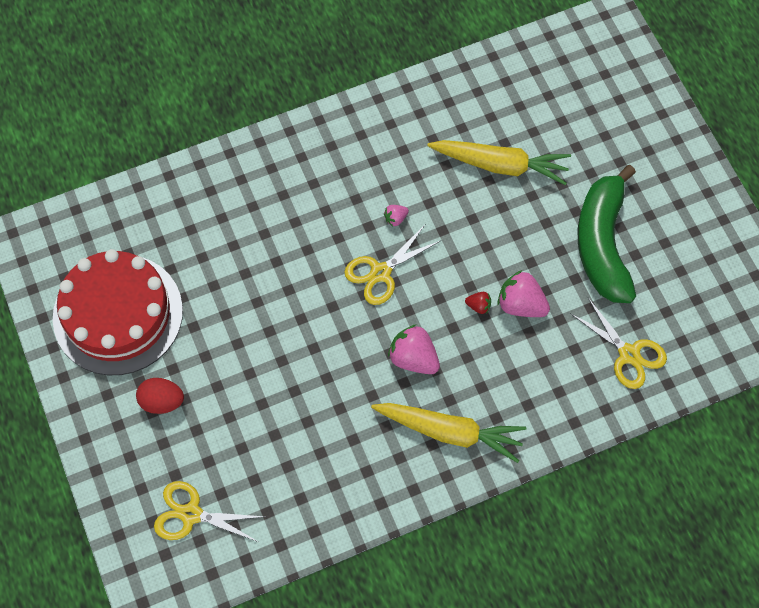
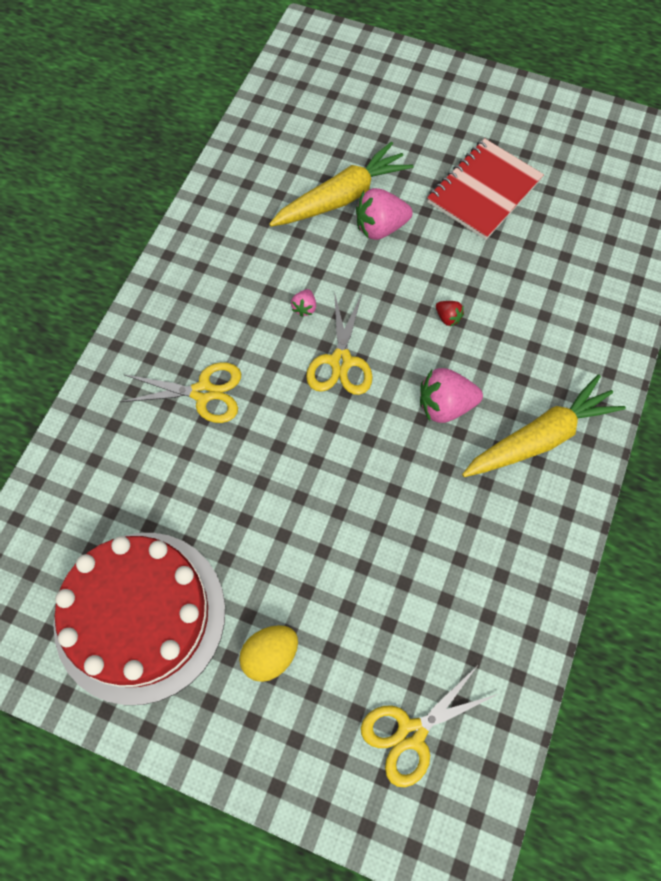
camera: 45 degrees left, 0 degrees up
red egg [136,378,184,414] -> yellow egg [239,625,298,682]
red strawberry [465,292,491,314] -> red strawberry turned 75 degrees clockwise [436,301,464,326]
pink strawberry [497,270,550,317] -> pink strawberry moved to [356,188,413,240]
yellow scissors [570,298,667,389] -> yellow scissors moved to [120,362,241,423]
green banana [578,165,636,303] -> red notebook [427,138,544,240]

